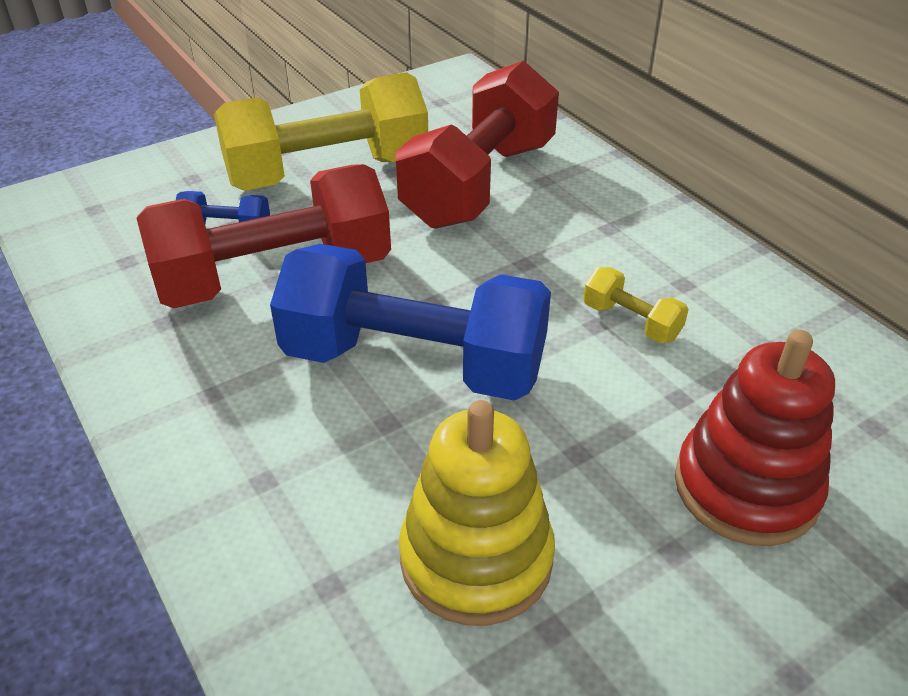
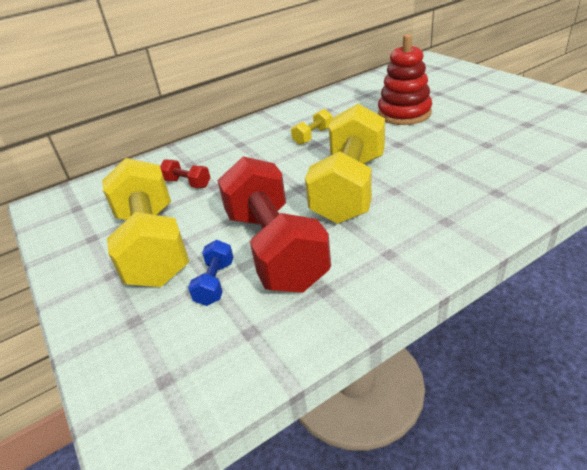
camera: 85 degrees left, 5 degrees down
blue dumbbell [270,244,551,400] -> yellow dumbbell [305,104,385,224]
red dumbbell [396,61,559,229] -> red dumbbell [160,160,210,188], size x0.41
yellow stacking toy [399,400,555,626] -> none

